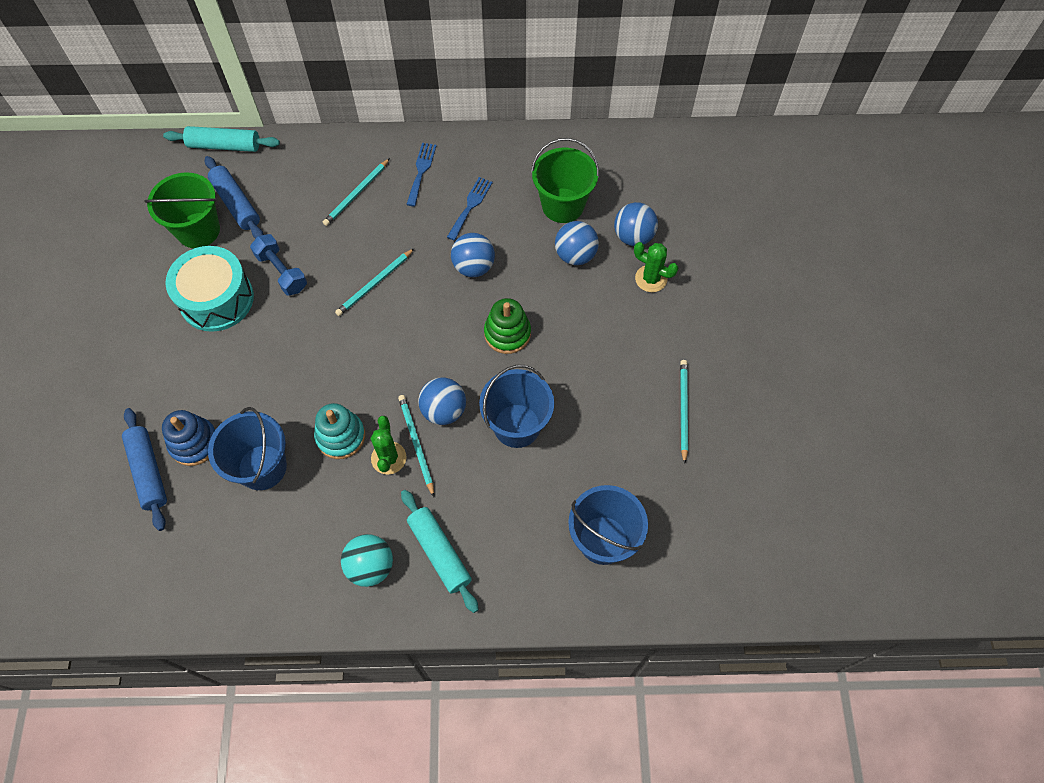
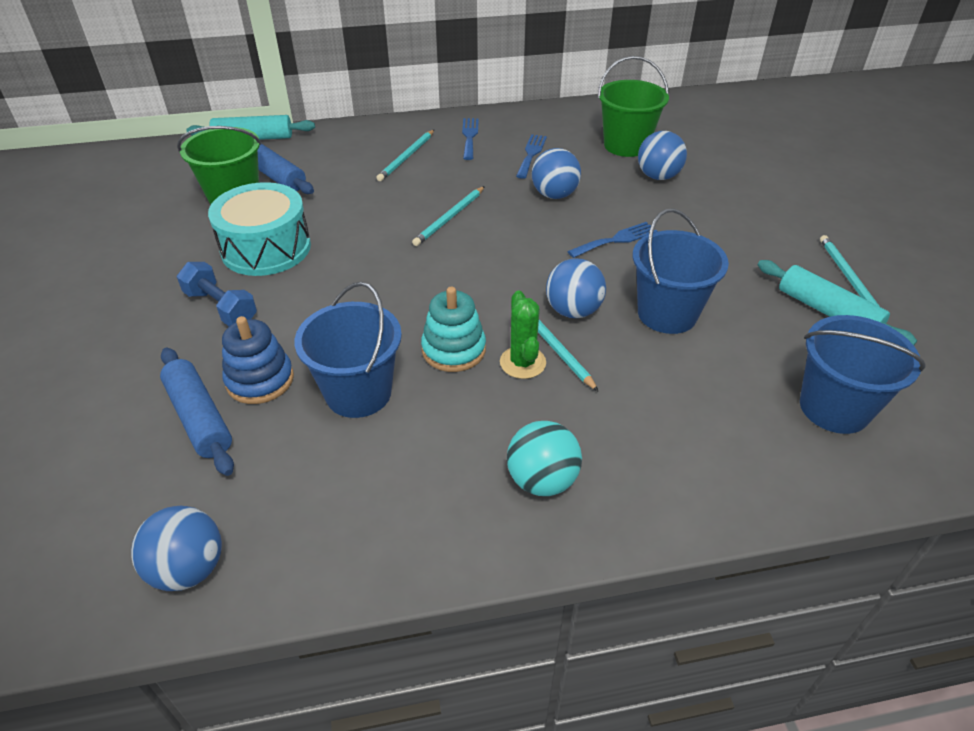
camera: 10 degrees left, 20 degrees down
blue dumbbell [250,234,307,296] -> blue dumbbell moved to [177,262,257,326]
turquoise rolling pin [401,490,479,613] -> turquoise rolling pin moved to [758,260,917,345]
green stacking toy [484,298,531,354] -> blue fork [567,222,658,258]
blue ball [614,202,658,246] -> blue ball moved to [131,506,222,591]
green cactus [634,242,679,292] -> none

